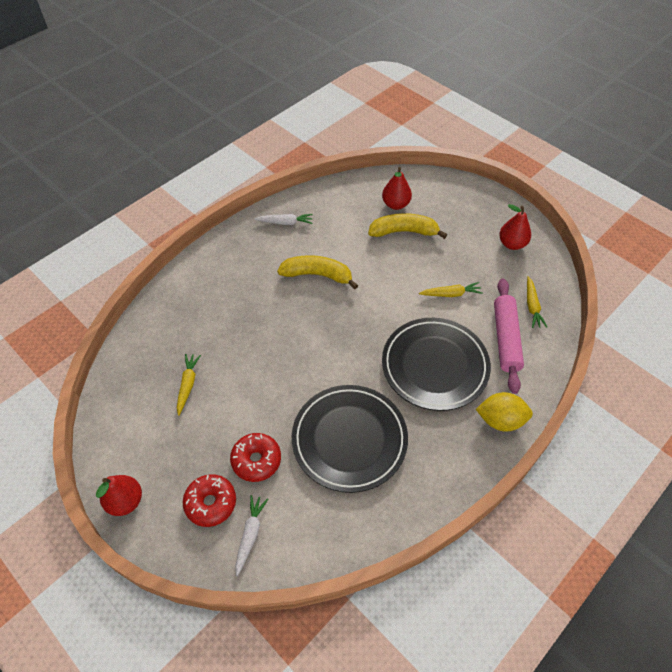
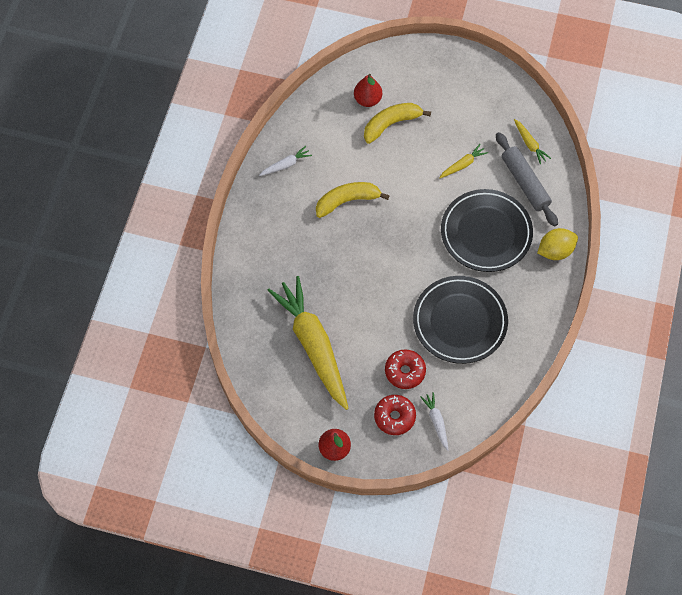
camera: 30 degrees left, 10 degrees up
yellow carrot [177,354,201,416] -> yellow carrot [267,276,349,410], size x2.47
pink rolling pin [494,278,524,394] -> grey rolling pin [496,132,558,226]
red pear [499,204,531,250] -> none

